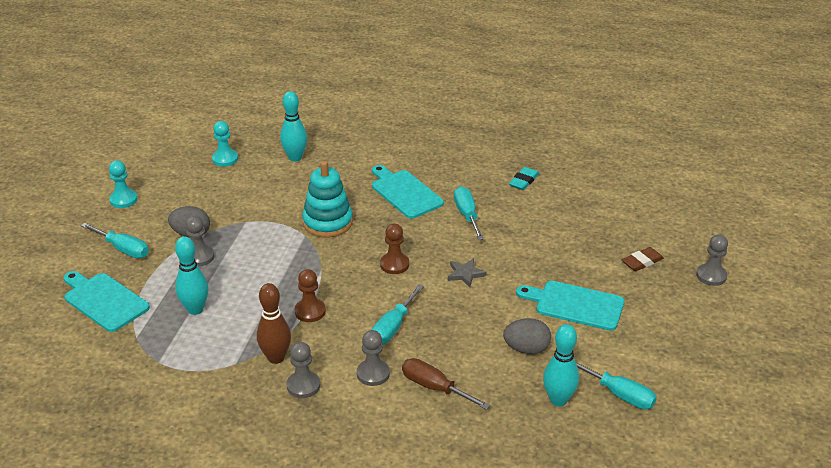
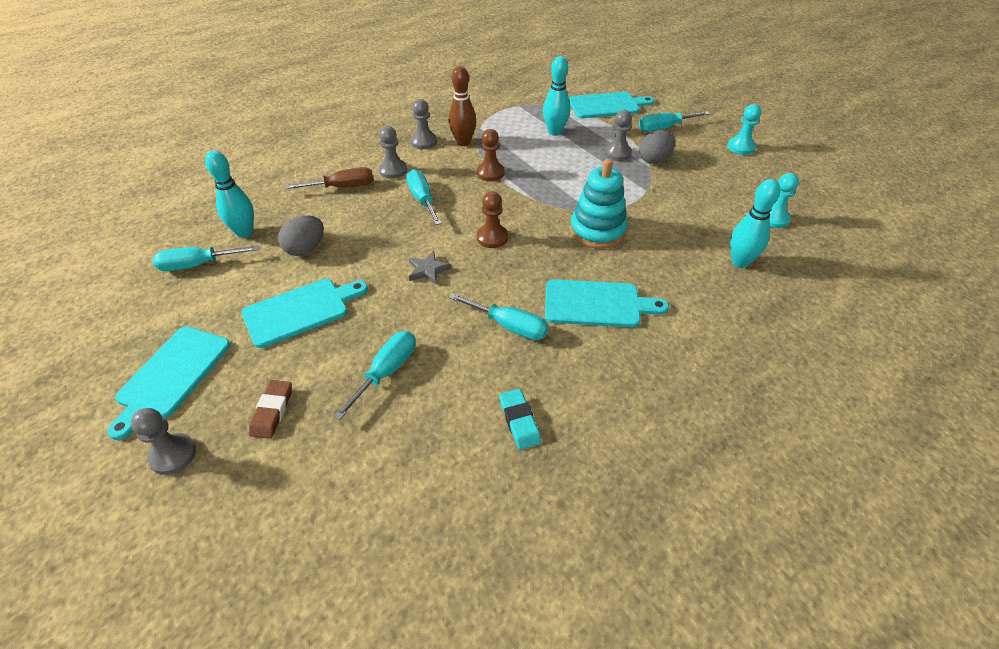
camera: 130 degrees right, 10 degrees up
none -> turquoise cutting board [107,326,230,440]
none -> turquoise screwdriver [333,331,415,420]

